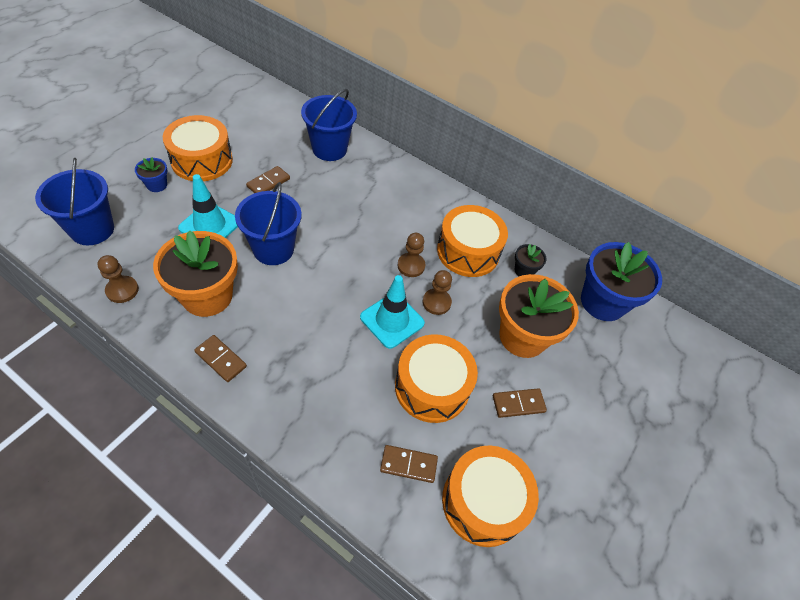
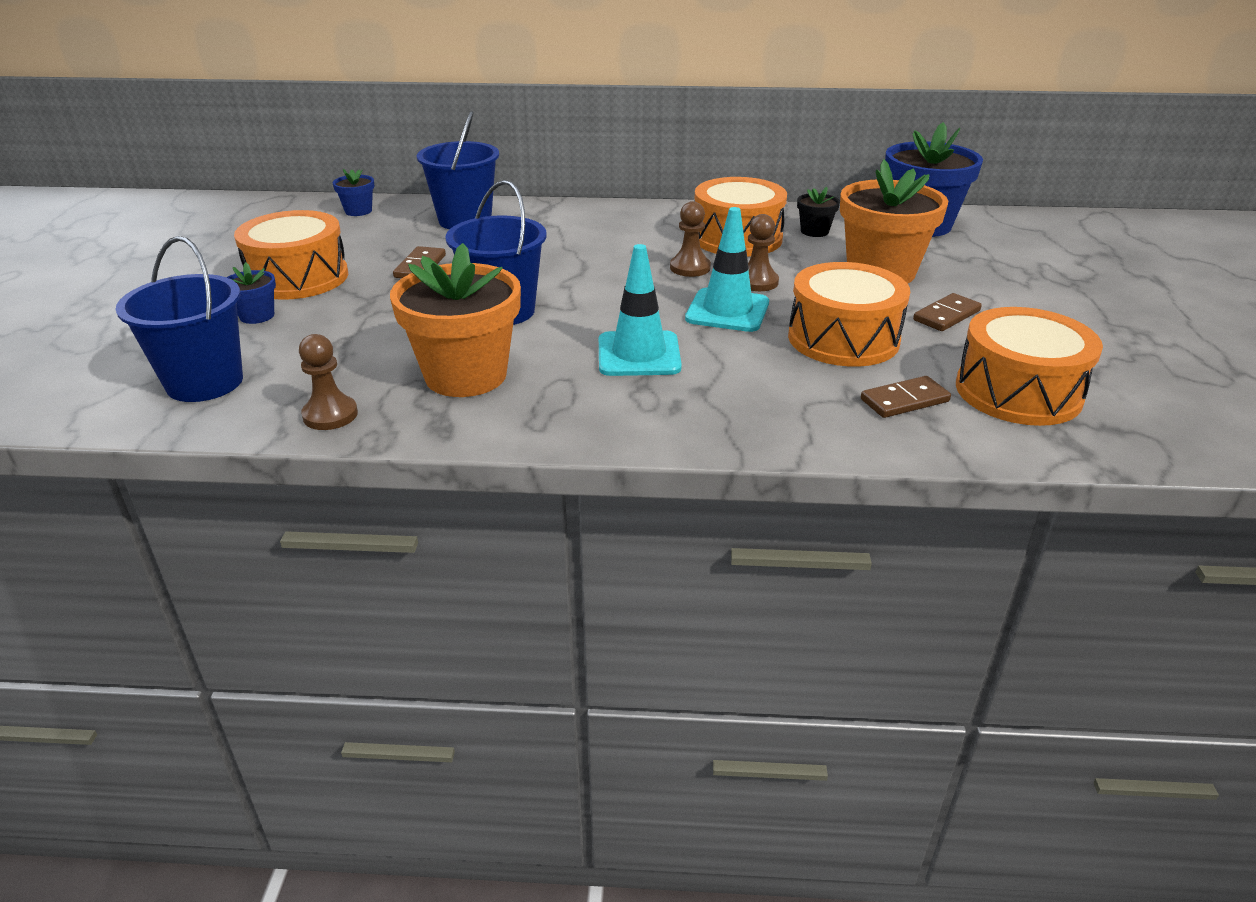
camera: 25 degrees left, 20 degrees down
turquoise traffic cone [178,174,238,238] -> turquoise traffic cone moved to [599,244,682,376]
brown domino [194,335,247,382] -> none
none -> blue flower pot [333,169,374,216]

